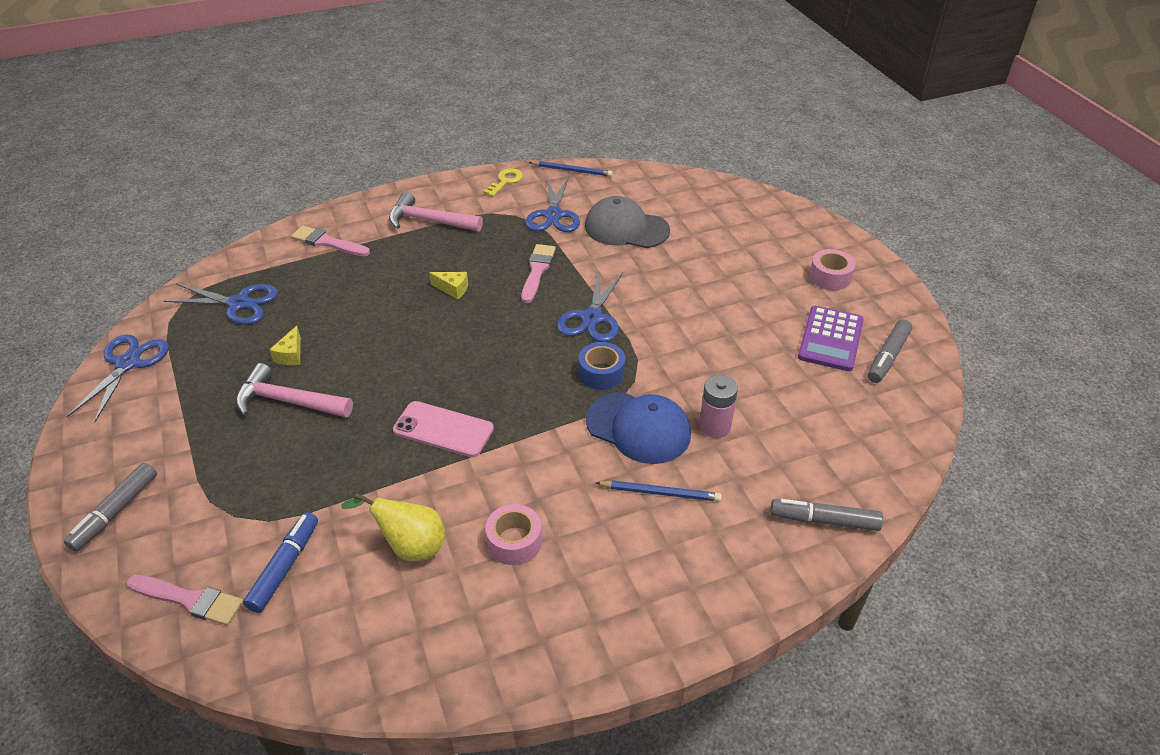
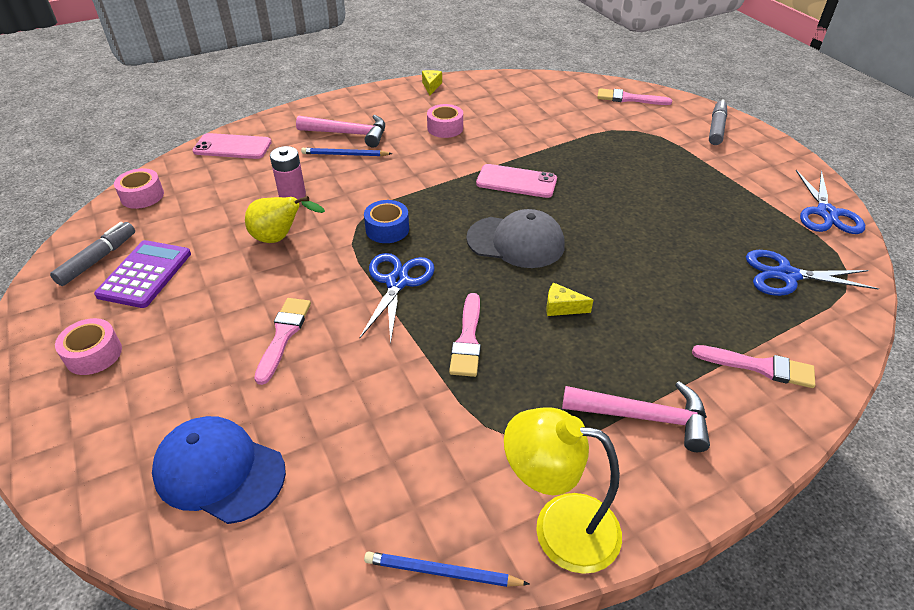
camera: 175 degrees right, 0 degrees up
pink hammer [236,363,353,417] -> pink hammer moved to [296,115,385,148]
blue marker [243,512,318,613] -> none
yellow cheese [269,326,301,365] -> yellow cheese moved to [422,70,442,95]
yellow pear [341,493,445,561] -> yellow pear moved to [245,196,325,243]
yellow key [483,168,523,197] -> yellow lamp [504,407,622,574]
blue scissors [525,177,580,232] -> none
grey cap [585,196,670,248] -> grey cap moved to [466,209,565,268]
blue cap [586,392,691,464] -> blue cap moved to [152,416,286,524]
grey marker [770,499,883,531] -> pink phone [192,133,272,159]
none -> pink tape [114,168,164,209]
none -> pink brush [254,298,311,385]

